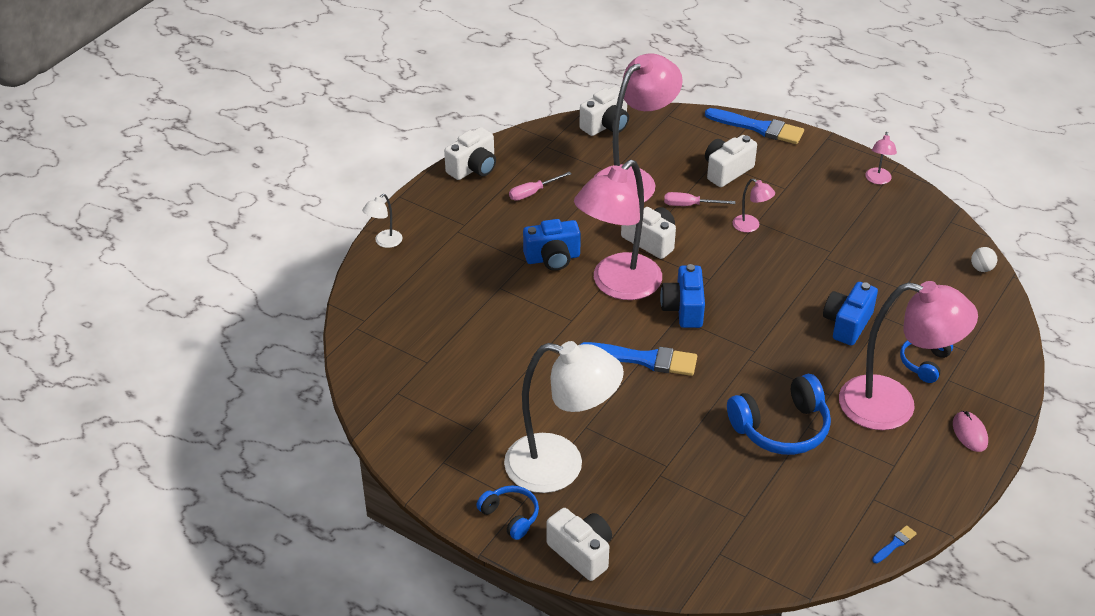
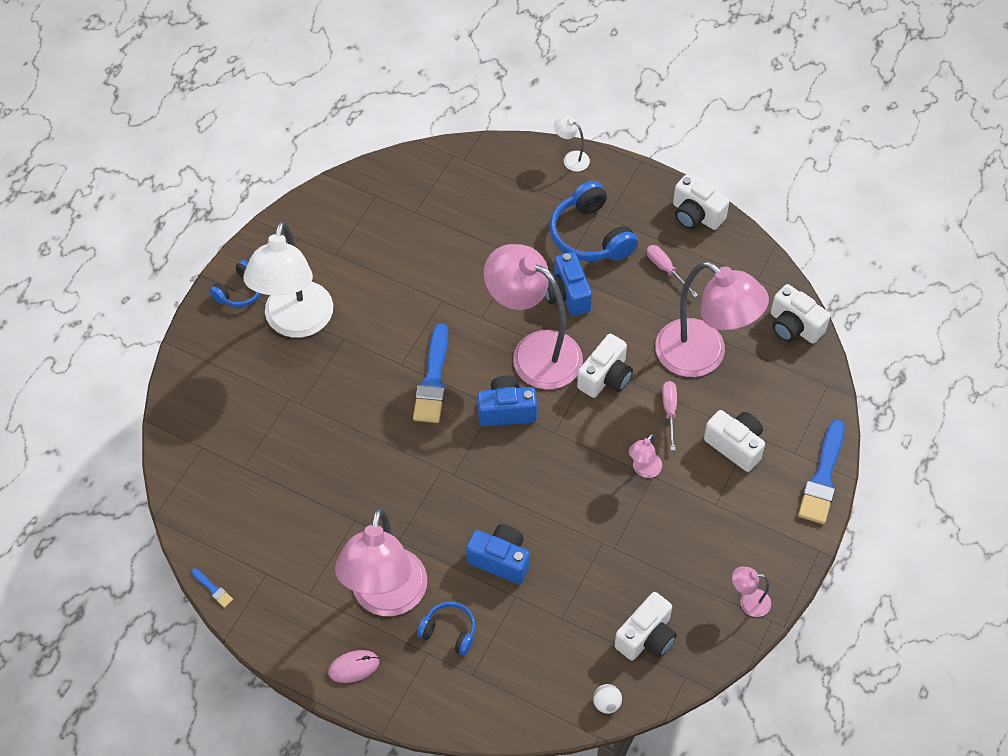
camera: 85 degrees right, 15 degrees up
white camera [547,508,612,581] -> white camera moved to [614,592,677,661]
blue headphones [727,374,831,455] -> blue headphones moved to [550,181,638,261]

